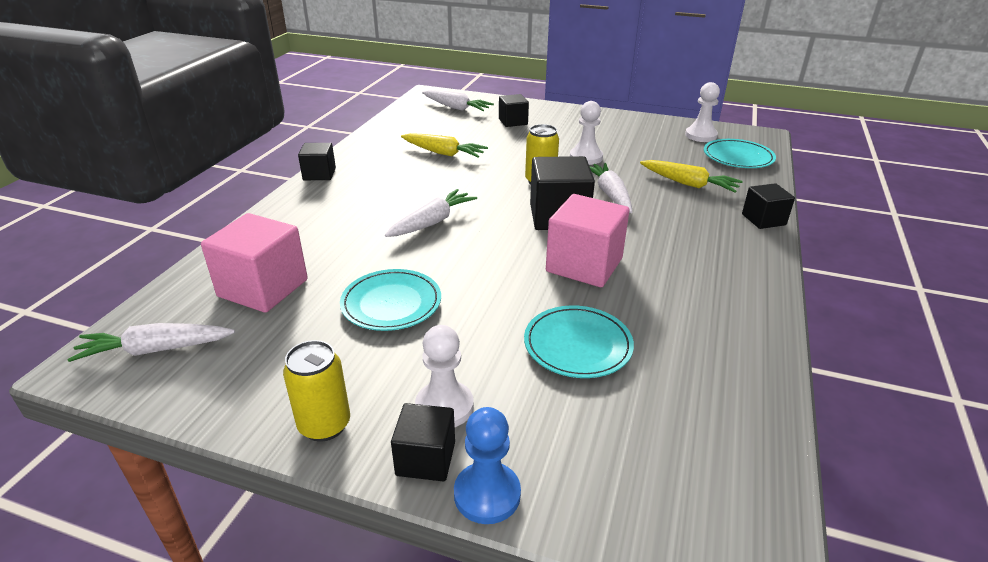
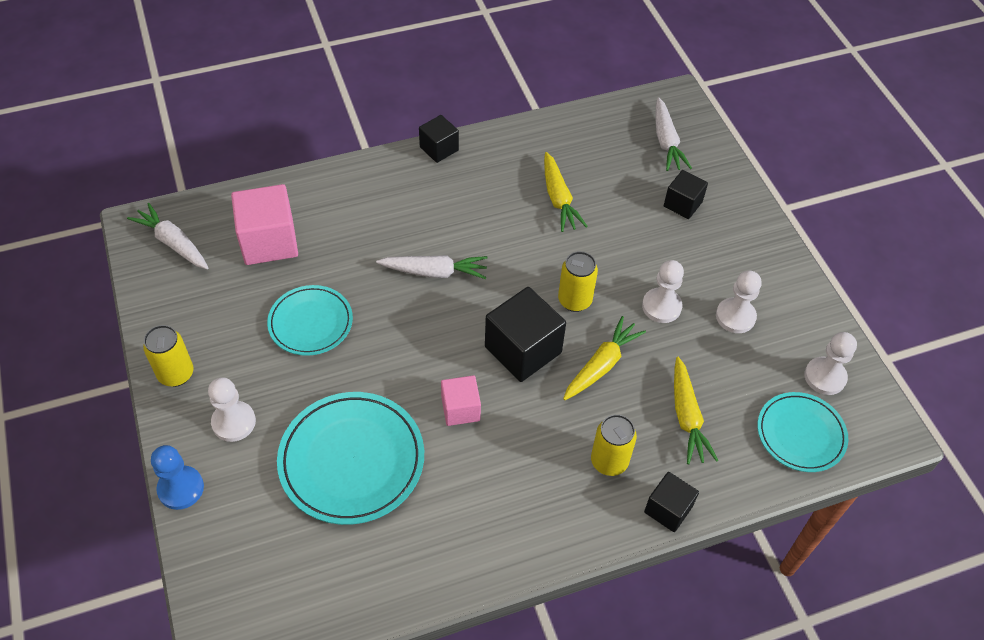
camera: 50 degrees right, 20 degrees up
black cube [391,403,455,481] -> none
turquoise plate [524,305,634,378] -> turquoise plate [277,392,424,525], size x1.58
pink cube [546,194,630,287] -> pink cube [441,375,481,426], size x0.58
white carrot [590,163,632,213] -> yellow carrot [563,316,646,400]
none -> yellow can [591,414,637,476]
none -> white pawn [716,271,762,333]

